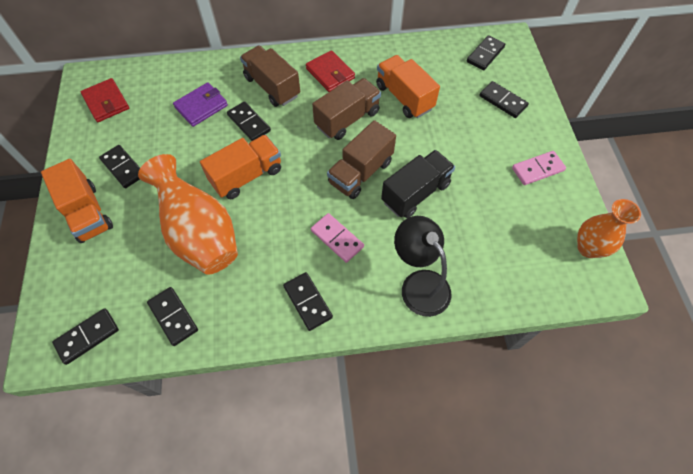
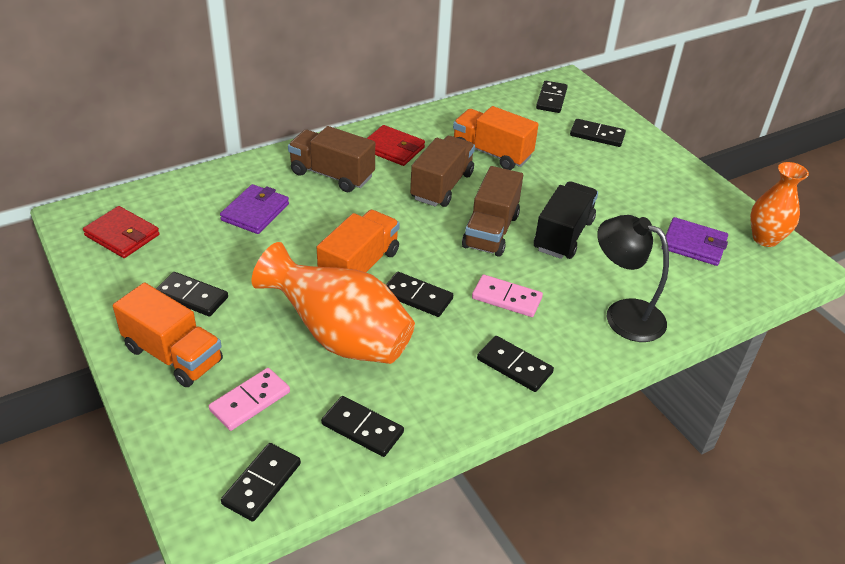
camera: 25 degrees left, 20 degrees down
black domino [227,101,271,141] -> black domino moved to [386,272,453,317]
pink domino [512,151,566,185] -> pink domino moved to [209,368,290,431]
none -> purple wallet [666,217,728,266]

